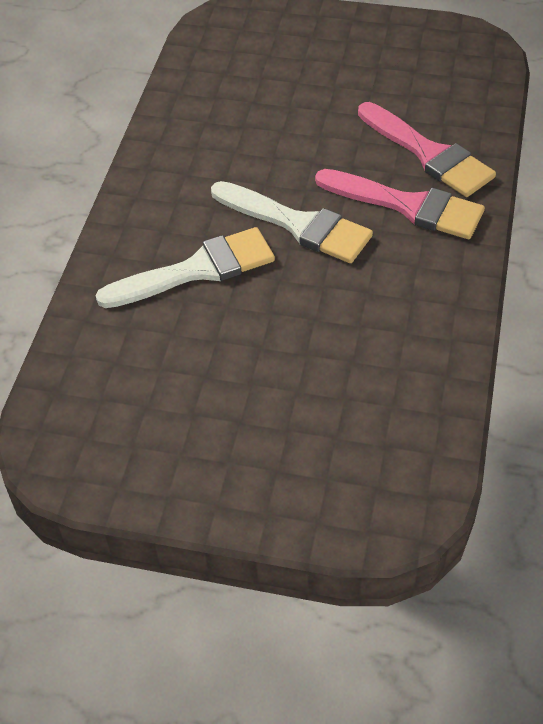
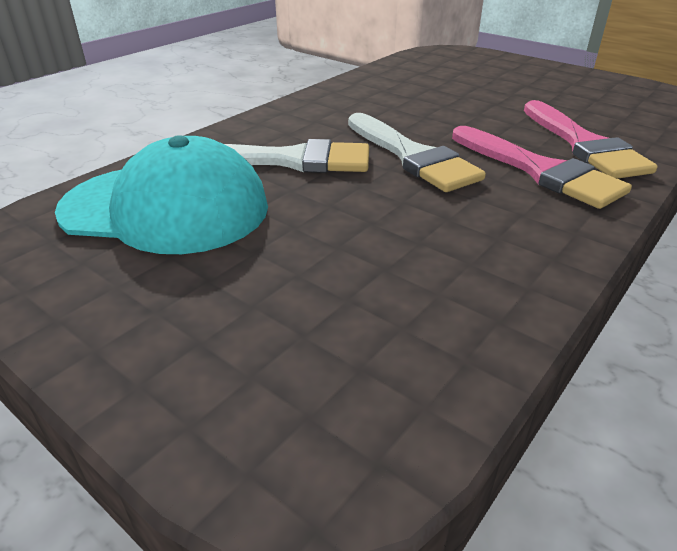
camera: 25 degrees right, 15 degrees down
none -> turquoise cap [55,135,268,254]

